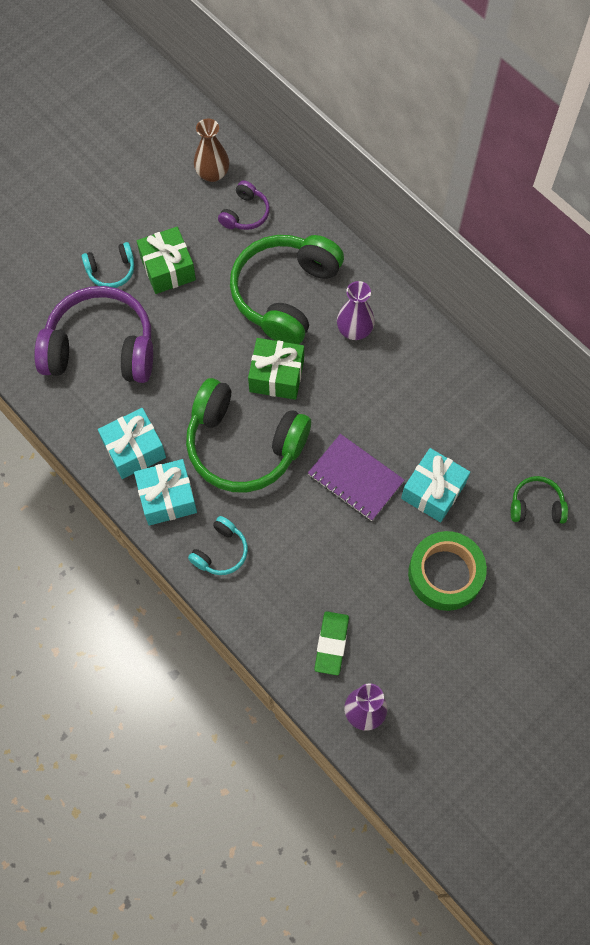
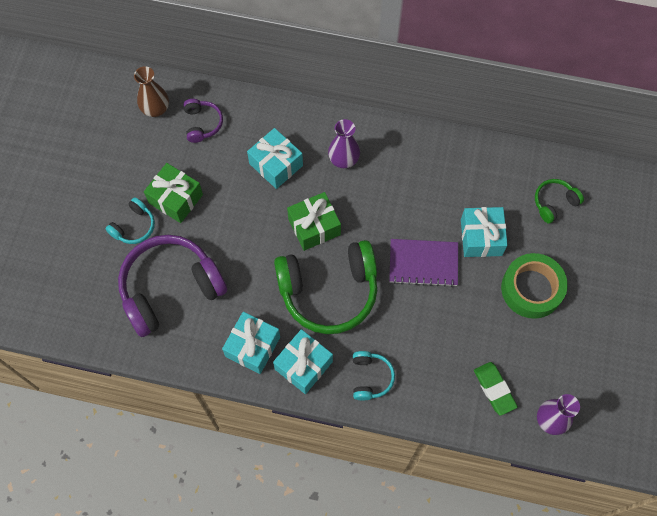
camera: 35 degrees left, 0 degrees up
green headphones [230,235,344,344] -> turquoise gift [247,128,303,189]

